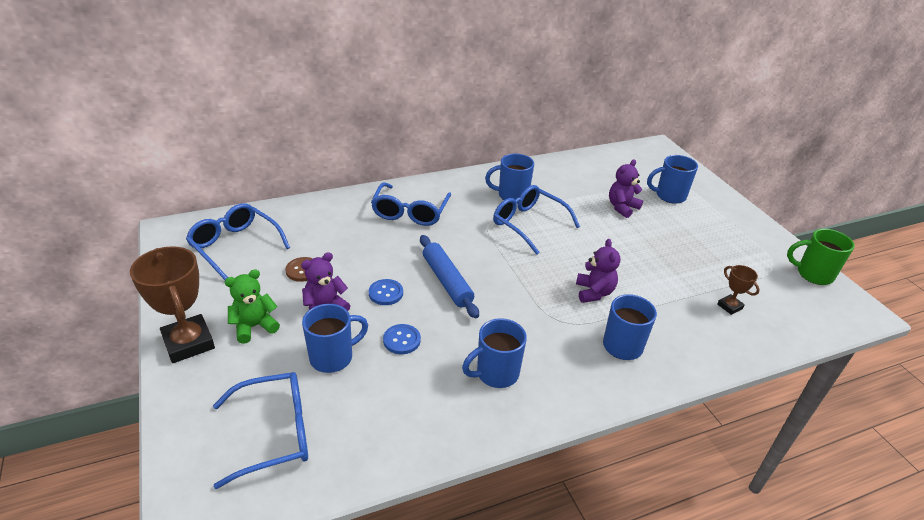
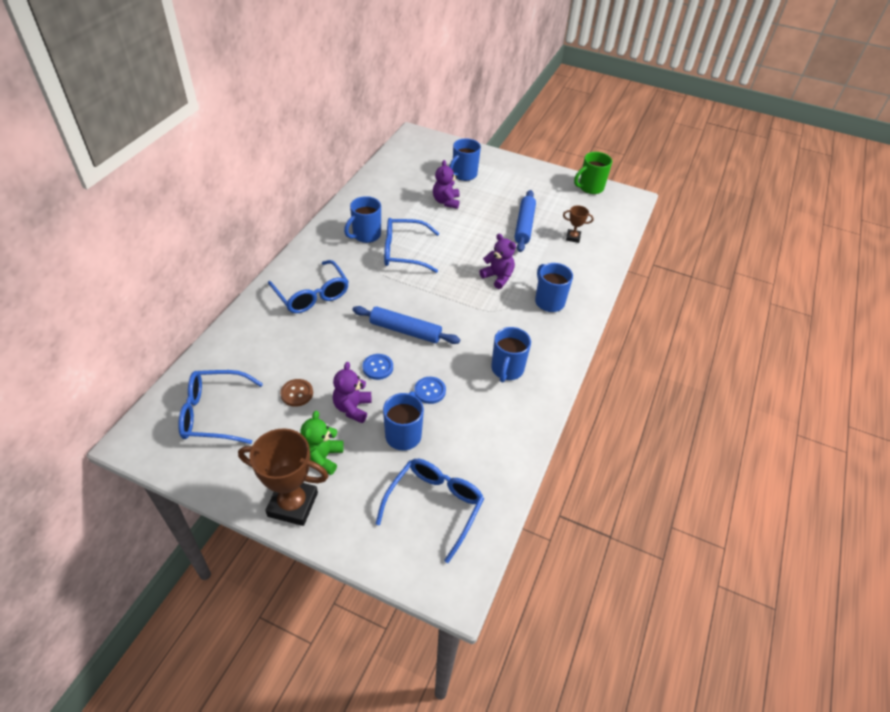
camera: 45 degrees left, 10 degrees up
none -> blue rolling pin [514,190,536,252]

